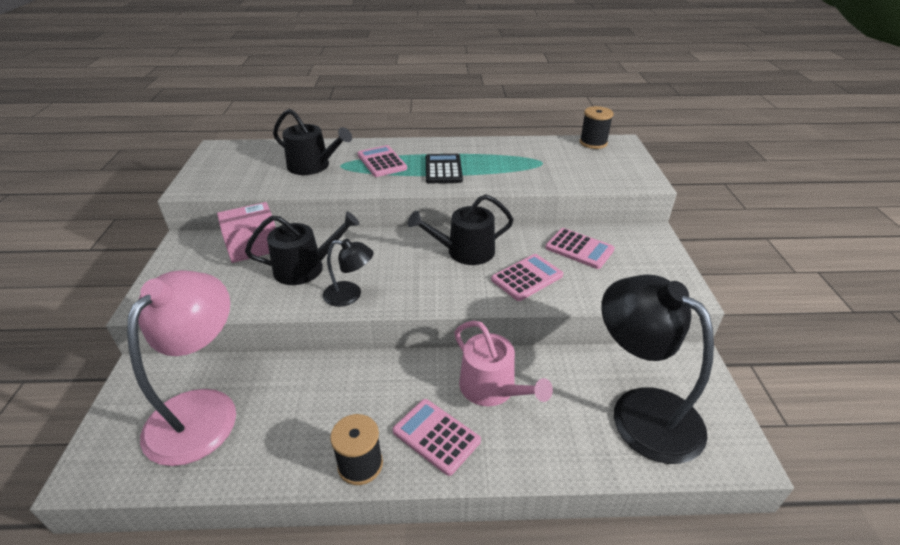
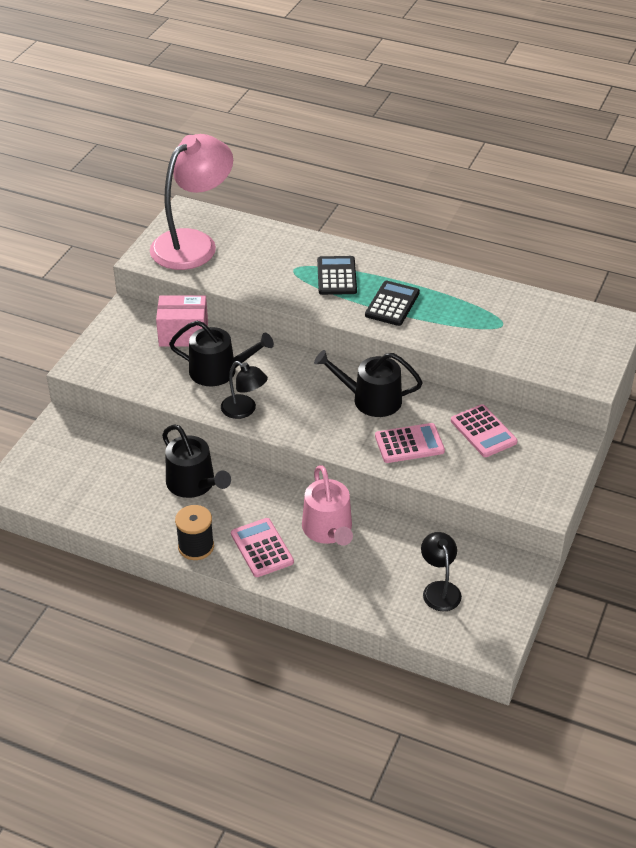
camera: 25 degrees right, 5 degrees up
pink lamp [127,270,236,466] -> pink lamp moved to [150,134,233,270]
black watering can [273,109,352,175] -> black watering can moved to [162,424,231,498]
pink calculator [358,145,407,177] -> black calculator [317,256,357,295]
black spool [580,106,614,149] -> none
black lamp [601,275,714,464] -> black lamp [421,532,462,611], size x0.49

